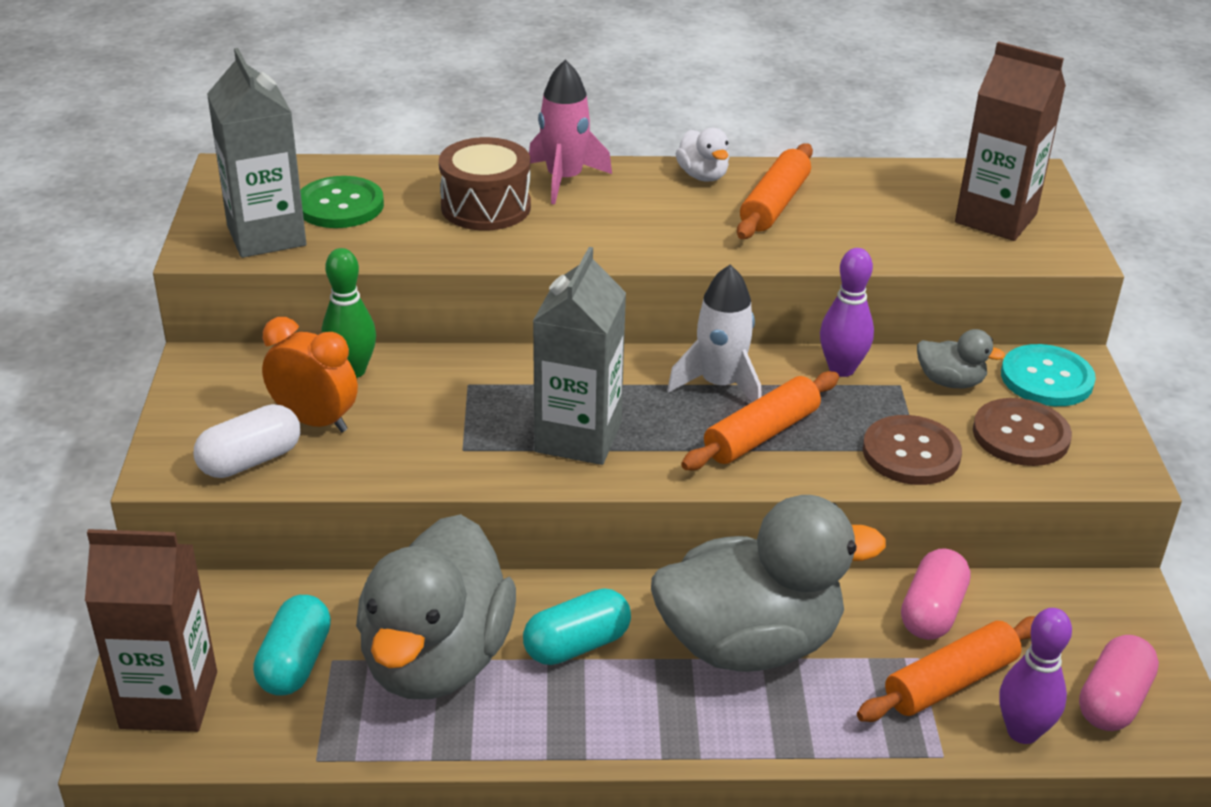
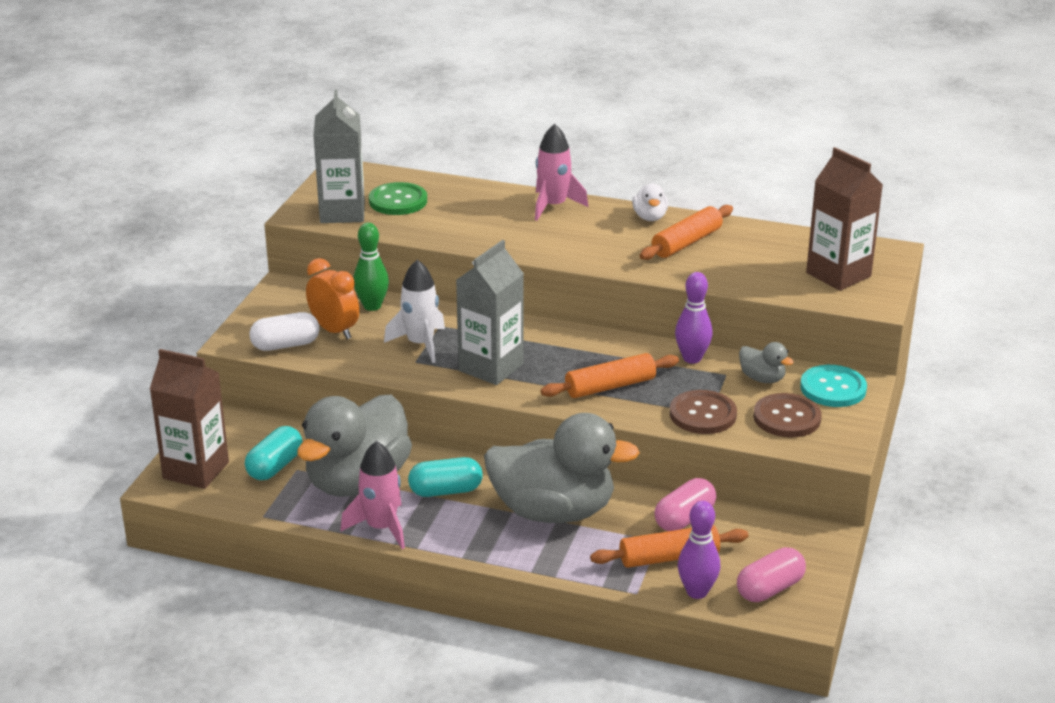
camera: 20 degrees right, 5 degrees down
brown drum [439,137,531,230] -> none
white rocket [667,265,761,402] -> white rocket moved to [384,260,445,363]
none -> pink rocket [341,441,405,549]

